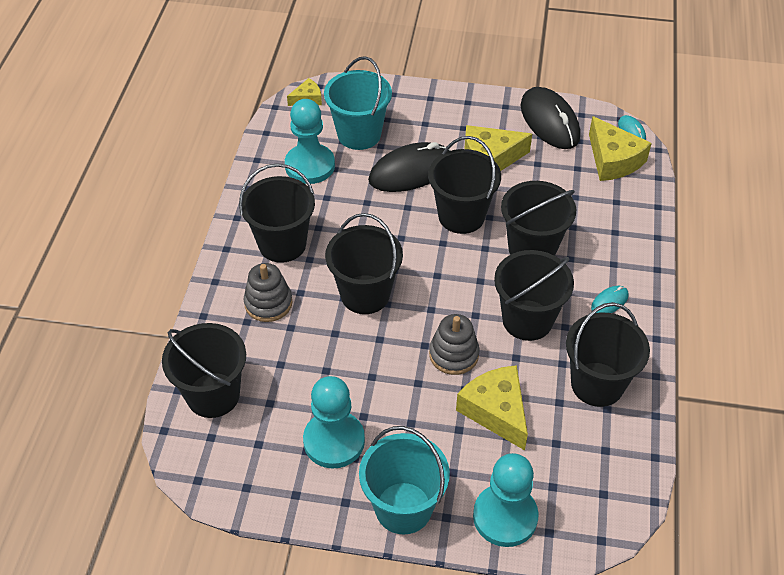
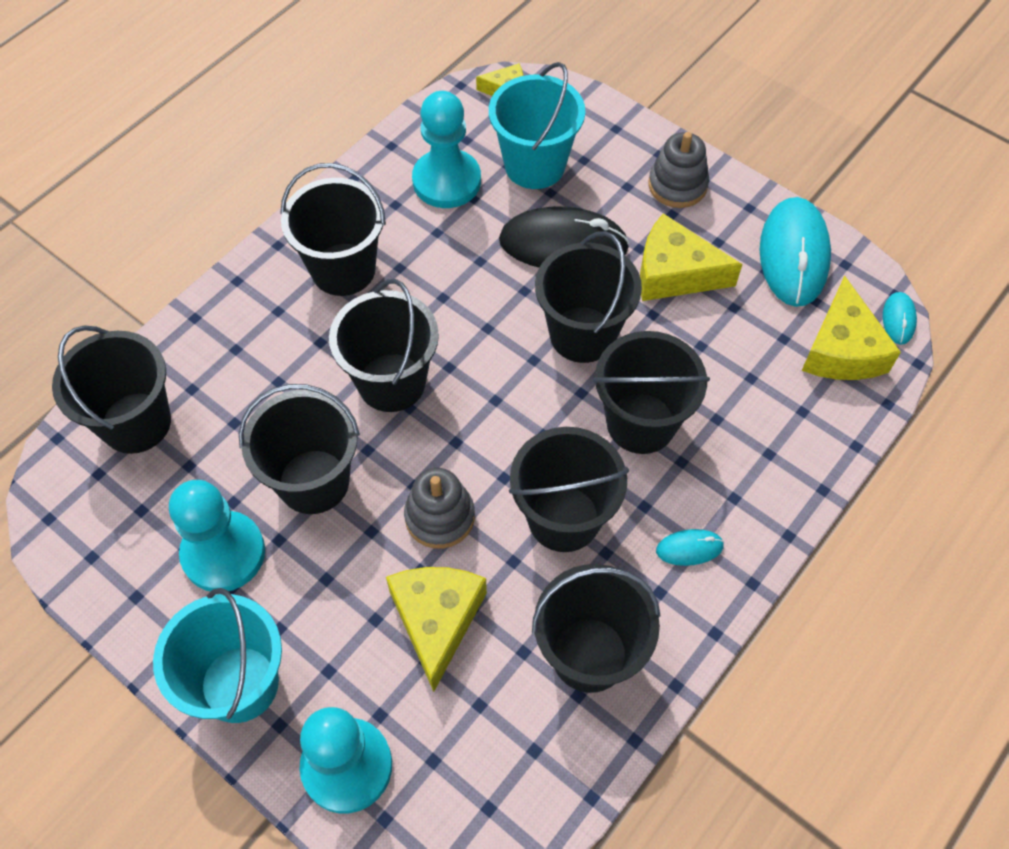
camera: 30 degrees right, 10 degrees up
grey stacking toy [244,263,292,322] -> grey stacking toy moved to [648,132,709,208]
black mouse [521,87,580,149] -> turquoise mouse [760,197,831,307]
none -> black bucket [239,384,360,514]

